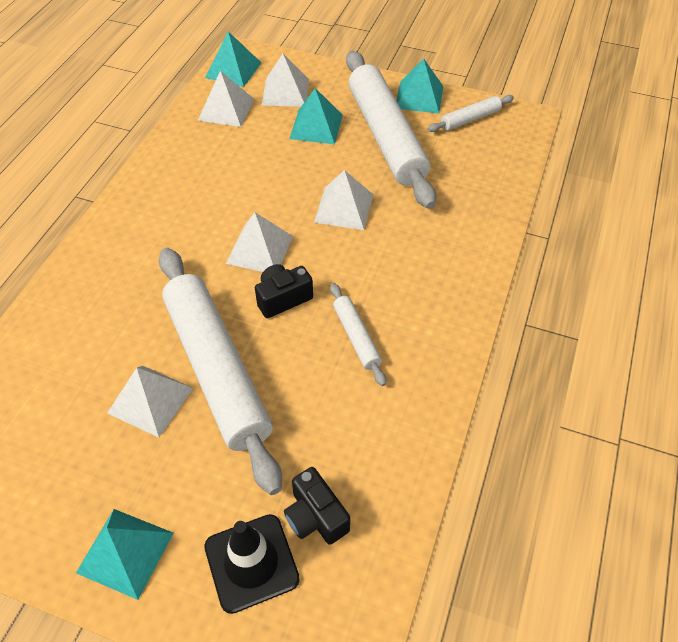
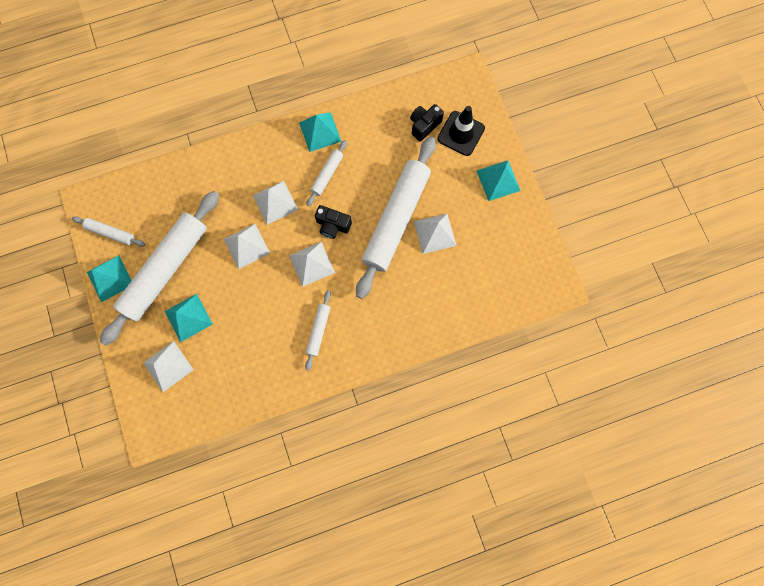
camera: 130 degrees left, 25 degrees up
white pyramid [198,71,254,127] -> white pyramid moved to [253,181,298,225]
turquoise pyramid [205,31,261,87] -> turquoise pyramid moved to [299,112,342,152]
black camera [284,467,350,545] -> black camera turned 150 degrees counterclockwise [410,104,444,141]
none -> white rolling pin [305,290,331,371]

